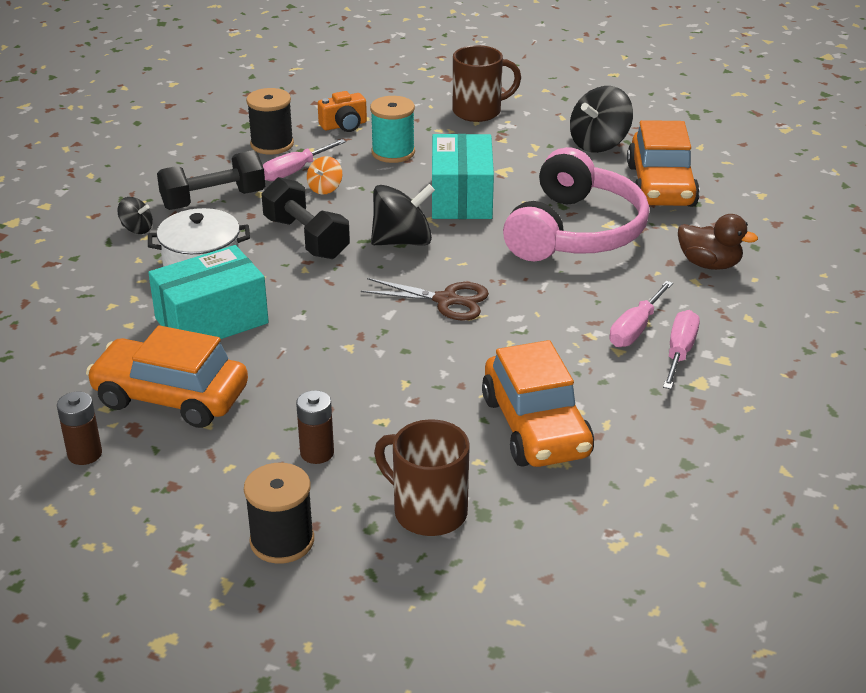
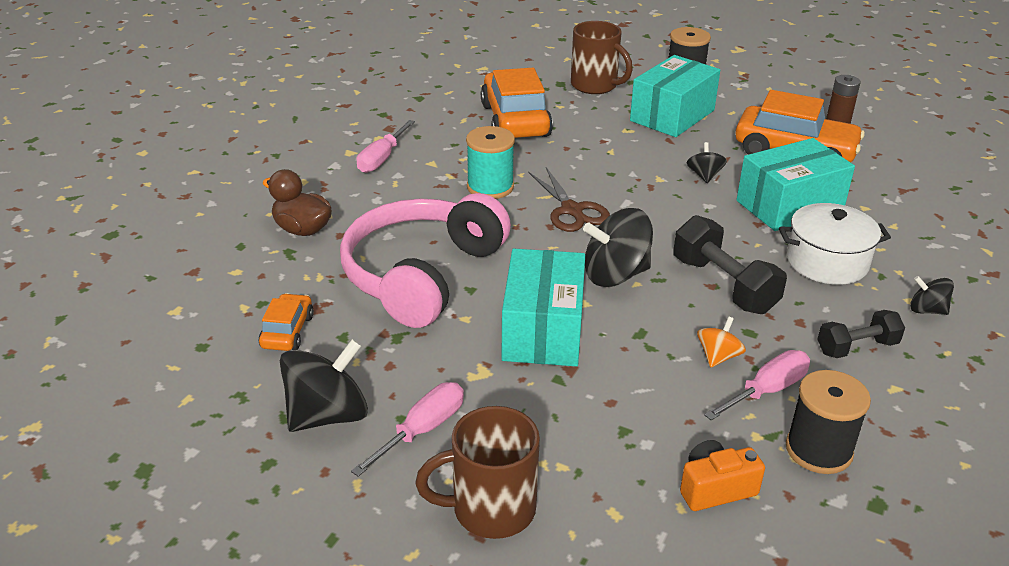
camera: 175 degrees left, 0 degrees up
black dumbbell [157,150,265,210] -> black dumbbell [817,310,905,358], size x0.63
brown battery [296,390,334,464] -> turquoise box [630,55,720,137]
brown scissors [361,278,489,321] -> brown scissors turned 135 degrees counterclockwise [528,167,610,232]
turquoise spool [370,96,415,163] -> turquoise spool moved to [466,126,515,199]
pink screwdriver [609,281,673,347] -> pink screwdriver moved to [351,382,464,477]
orange car [627,120,700,207] -> orange car [259,293,314,351], size x0.50
none -> black spinning top [687,142,727,183]

